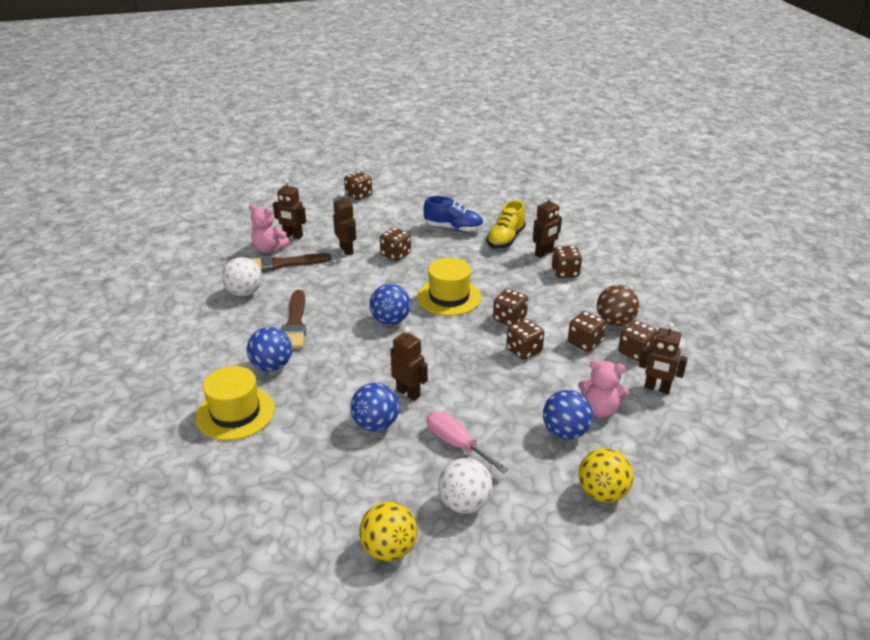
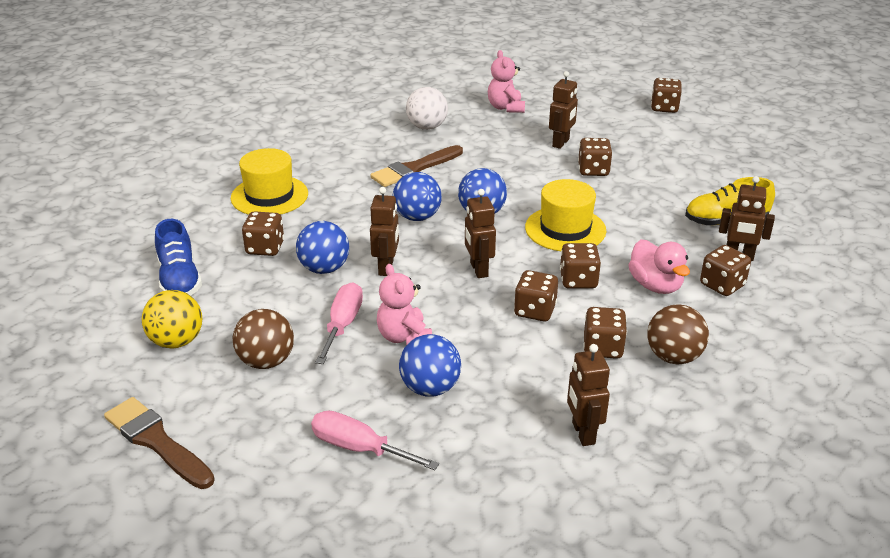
camera: 55 degrees right, 0 degrees up
blue ball [247,327,292,371] -> blue ball moved to [392,172,442,221]
brown brush [251,253,331,272] -> brown brush moved to [104,397,215,489]
brown robot [273,179,306,239] -> brown robot moved to [465,189,496,278]
blue shoe [423,196,483,232] -> blue shoe moved to [155,219,202,296]
white ball [438,458,493,514] -> brown ball [233,309,294,369]
pink teddy bear [578,360,629,418] -> pink teddy bear moved to [377,264,432,345]
yellow ball [579,448,633,503] -> pink screwdriver [311,410,439,470]
brown dice [618,320,658,362] -> brown dice moved to [242,211,284,256]
none -> pink duck [628,239,690,294]

